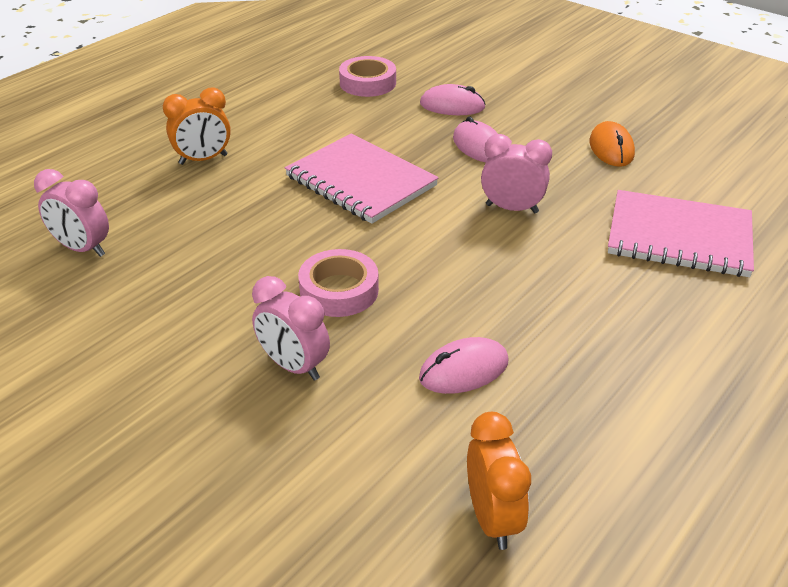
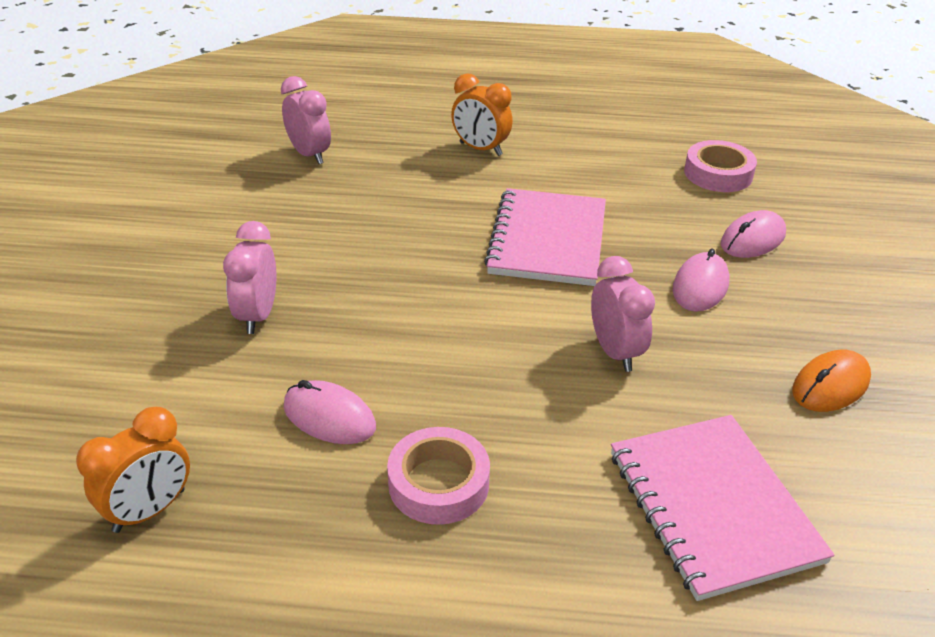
camera: 55 degrees right, 0 degrees up
pink clock [34,169,109,257] -> pink clock turned 150 degrees clockwise [281,76,331,164]
pink tape [298,249,379,317] -> pink tape moved to [387,427,490,525]
pink mouse [420,84,486,115] -> pink mouse turned 75 degrees clockwise [721,210,786,258]

